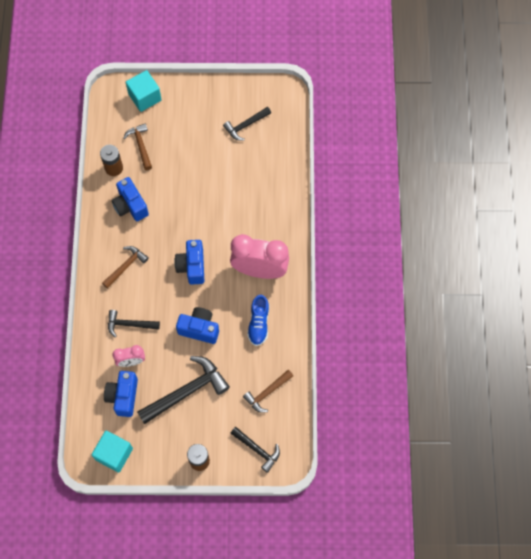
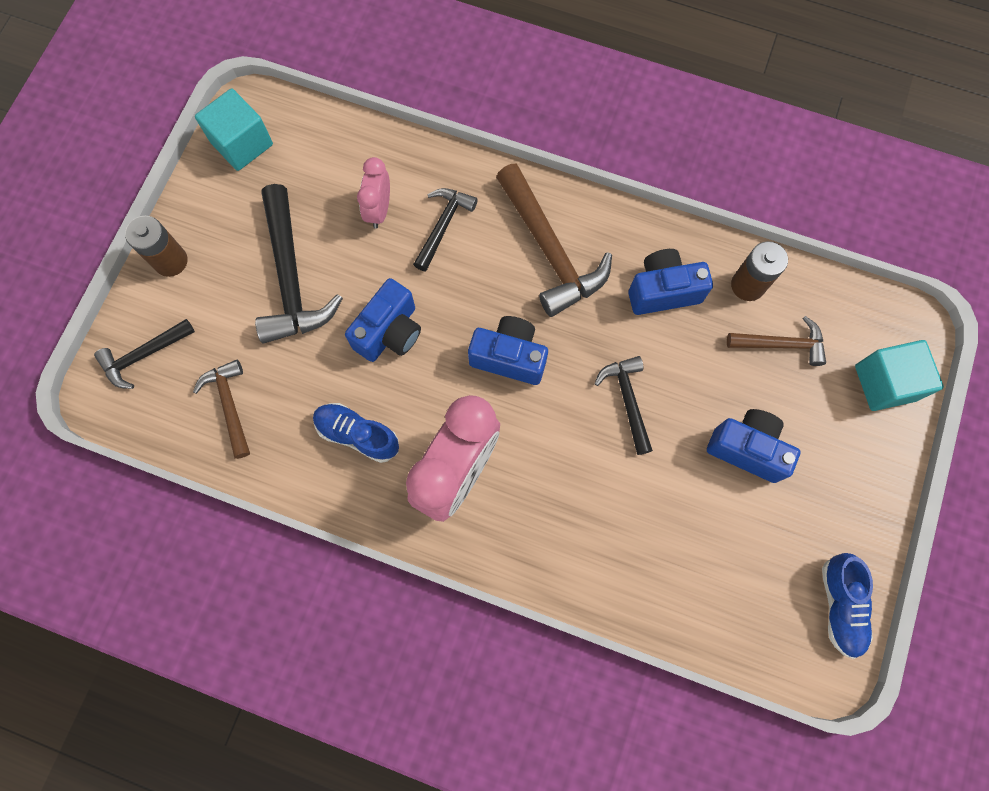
camera: 110 degrees right, 5 degrees up
brown hammer [102,246,149,289] -> brown hammer [496,164,612,317], size x1.72
blue camera [104,371,138,417] -> blue camera moved to [707,409,801,483]
black hammer [223,107,271,141] -> black hammer moved to [594,356,653,455]
none -> blue shoe [822,553,873,659]

